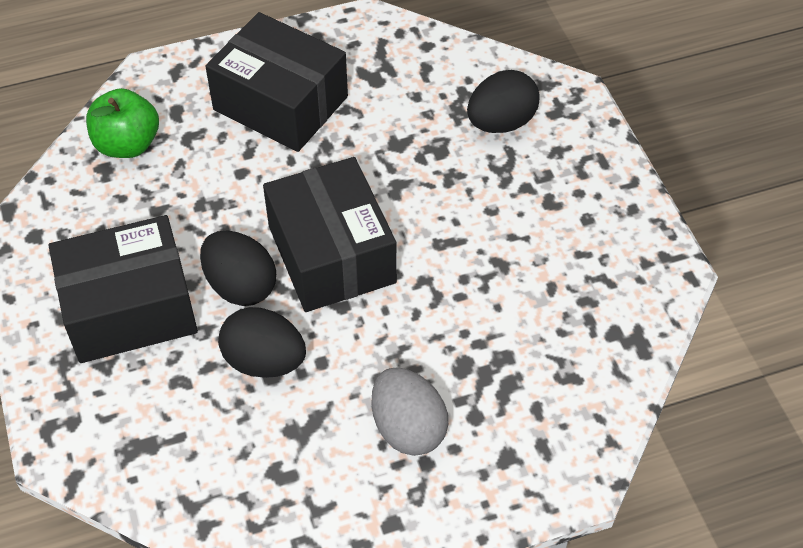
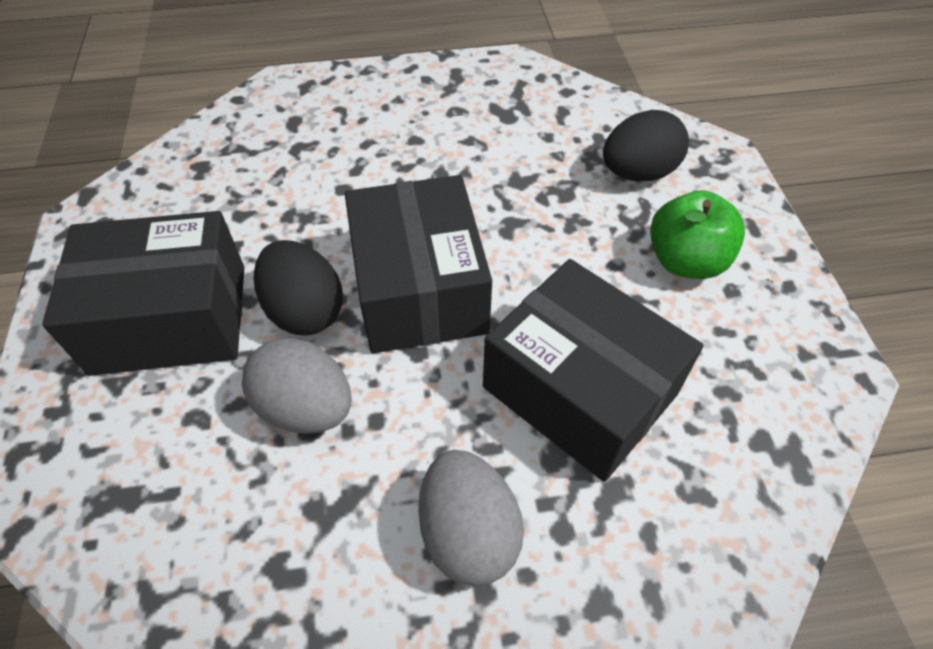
camera: 10 degrees right, 0 degrees up
green apple [86,88,159,158] -> green apple moved to [650,191,745,279]
black box [205,12,348,152] -> black box moved to [483,259,704,482]
black egg [218,307,306,378] -> grey egg [242,338,352,433]

